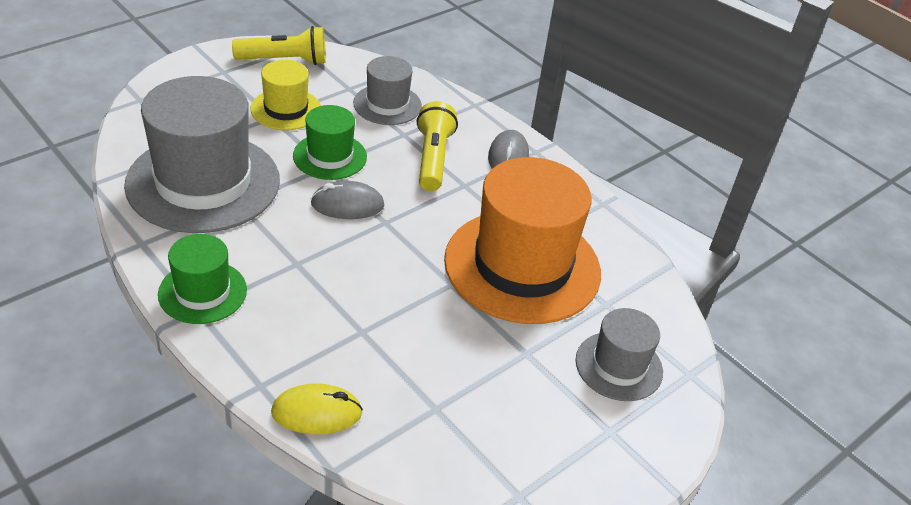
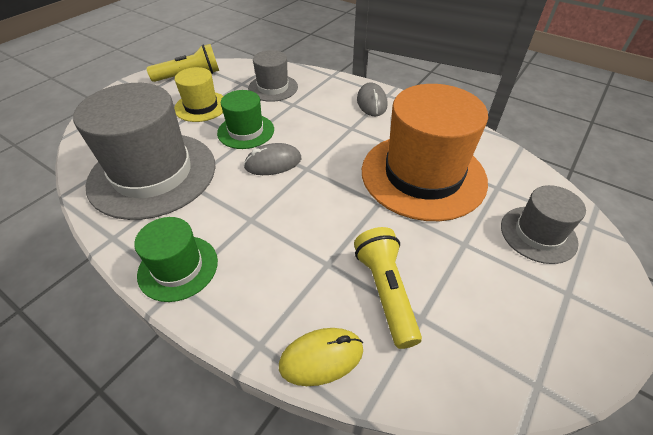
camera: 10 degrees left, 5 degrees up
yellow flashlight [417,101,458,191] -> yellow flashlight moved to [354,227,422,349]

